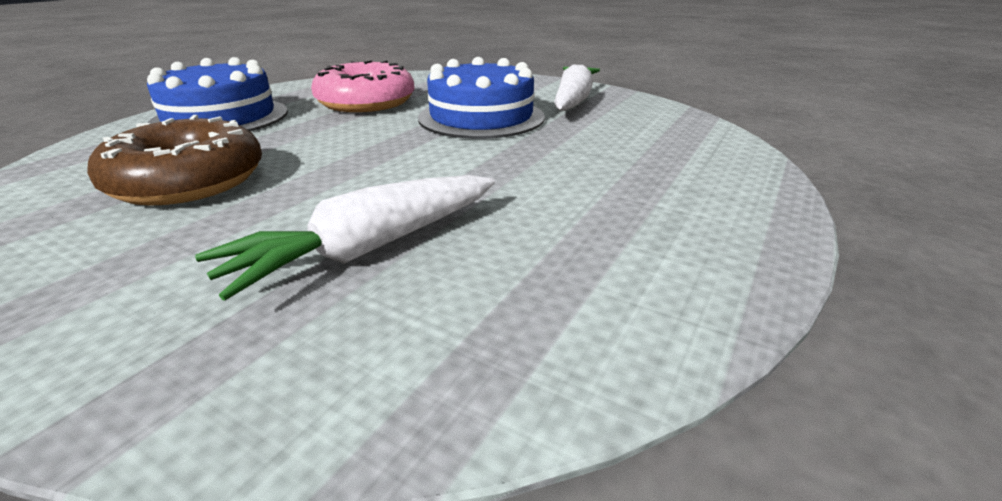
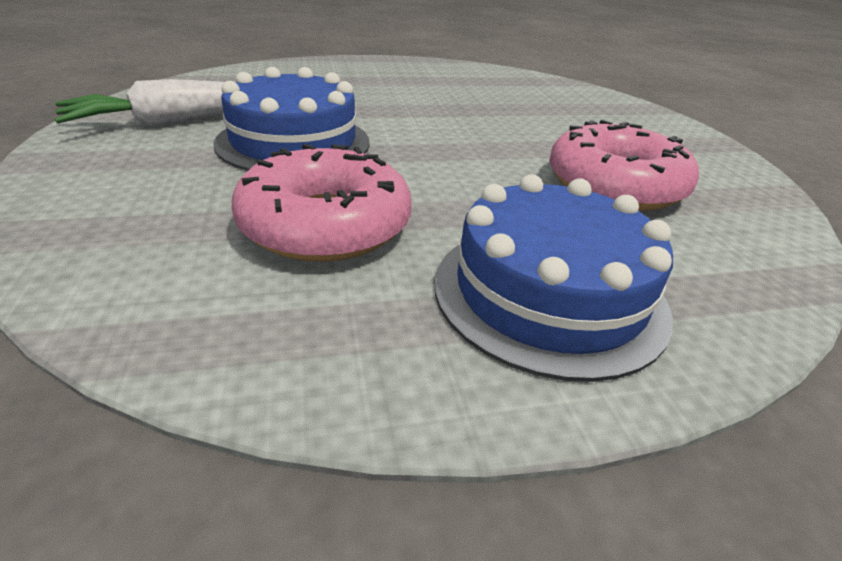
camera: 135 degrees left, 5 degrees up
brown donut [87,115,262,206] -> pink donut [549,120,699,211]
white carrot [195,175,495,301] -> none

